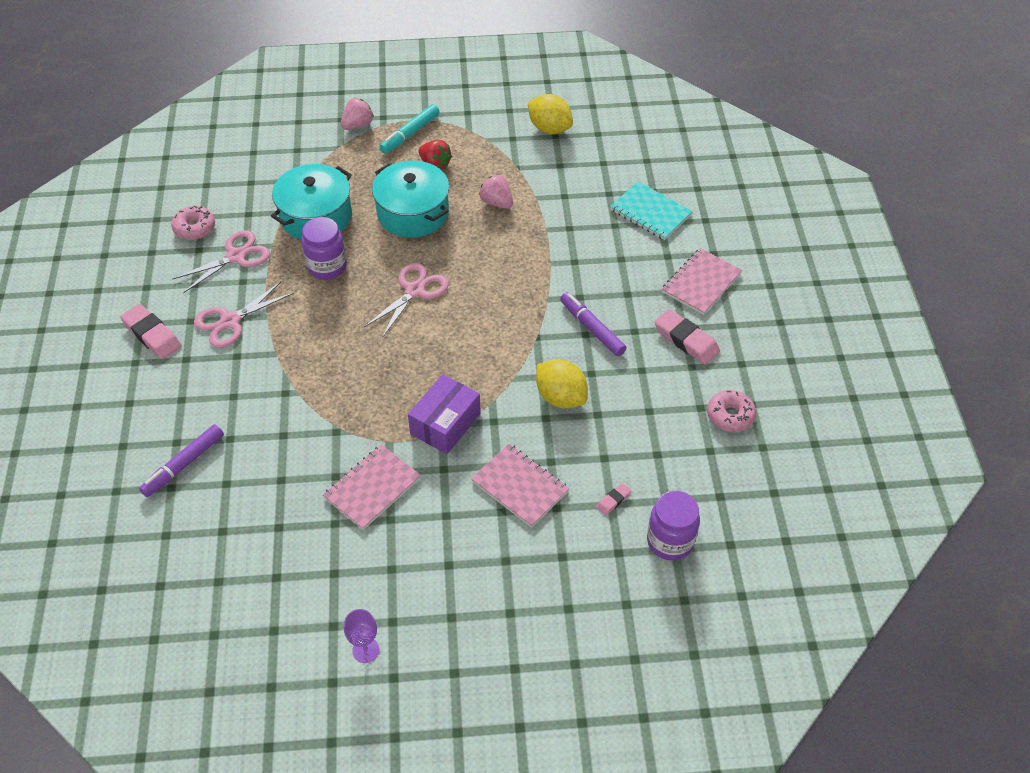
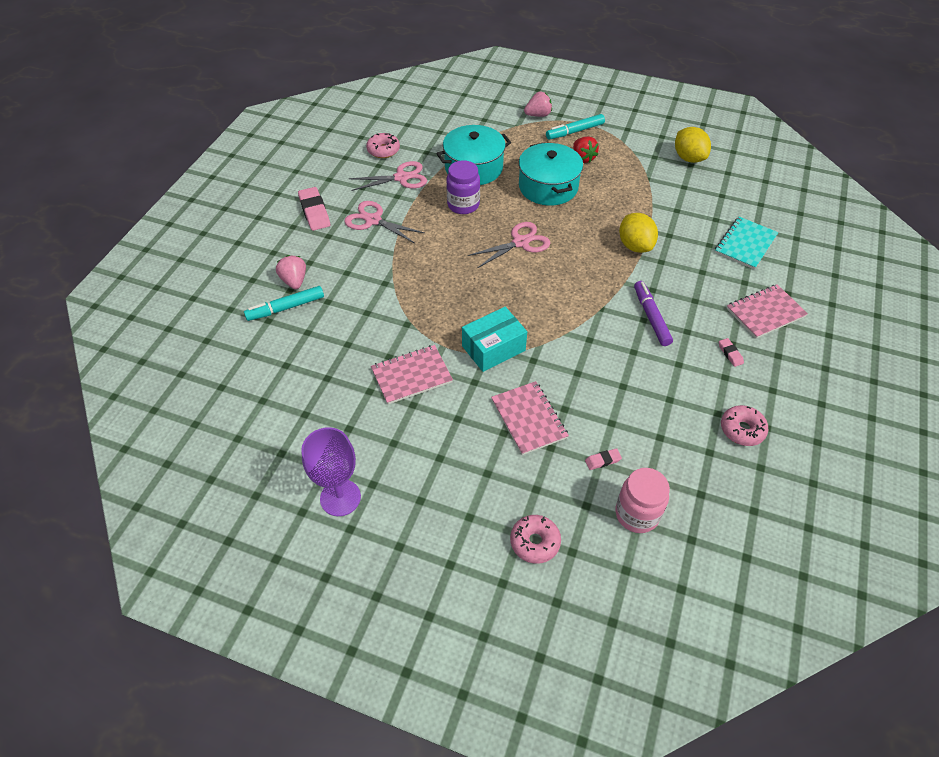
camera: 25 degrees right, 0 degrees up
purple marker [139,424,224,497] -> turquoise marker [244,286,324,321]
pink scissors [194,281,294,348] -> pink scissors turned 45 degrees clockwise [344,201,424,243]
purple goblet [344,609,379,663] -> purple goblet [301,427,361,516], size x1.73
purple box [408,374,481,454] -> turquoise box [462,307,527,372]
pink strawberry [479,174,513,209] -> pink strawberry moved to [276,255,306,289]
yellow lemon [536,359,588,408] -> yellow lemon moved to [619,213,658,253]
turquoise notebook [610,181,693,240] -> turquoise notebook turned 60 degrees clockwise [715,217,778,269]
purple jar [647,491,700,561] -> pink jar [615,468,670,533]
pink eraser [654,309,720,365] -> pink eraser [719,338,744,367], size x0.50
none -> pink donut [510,515,561,564]

